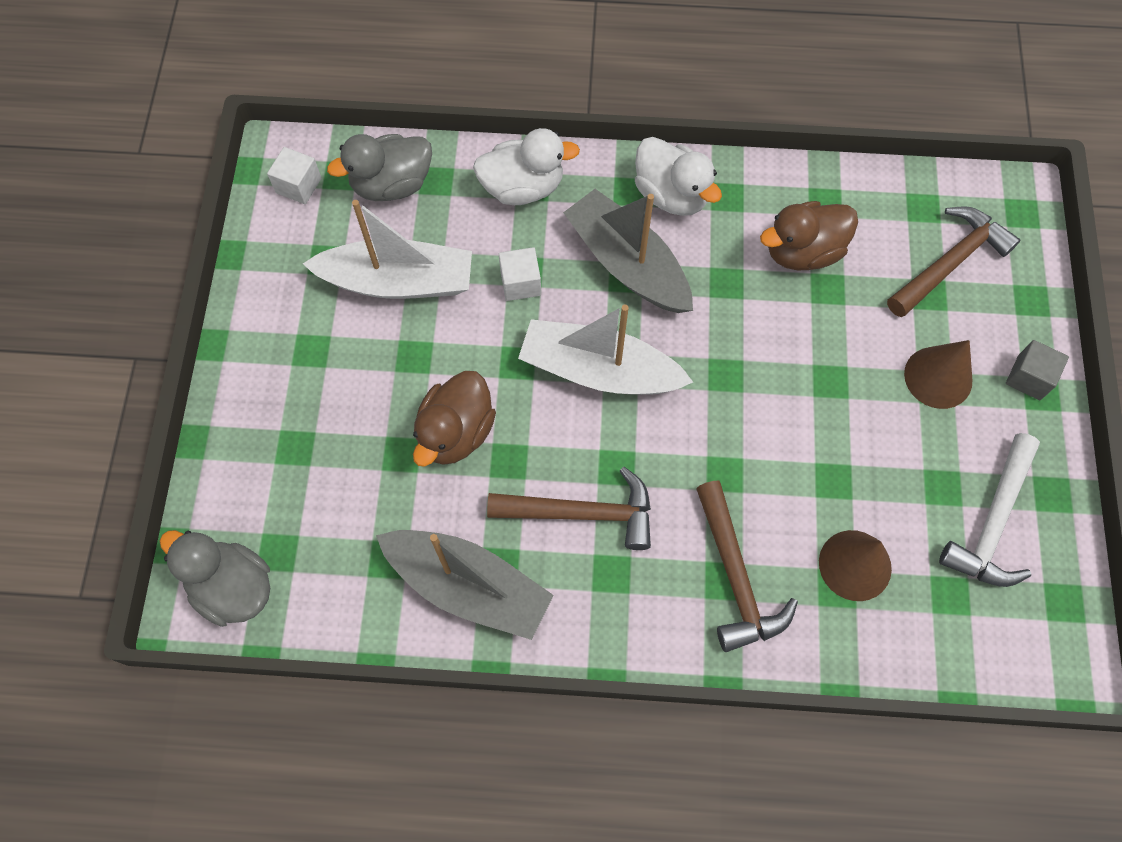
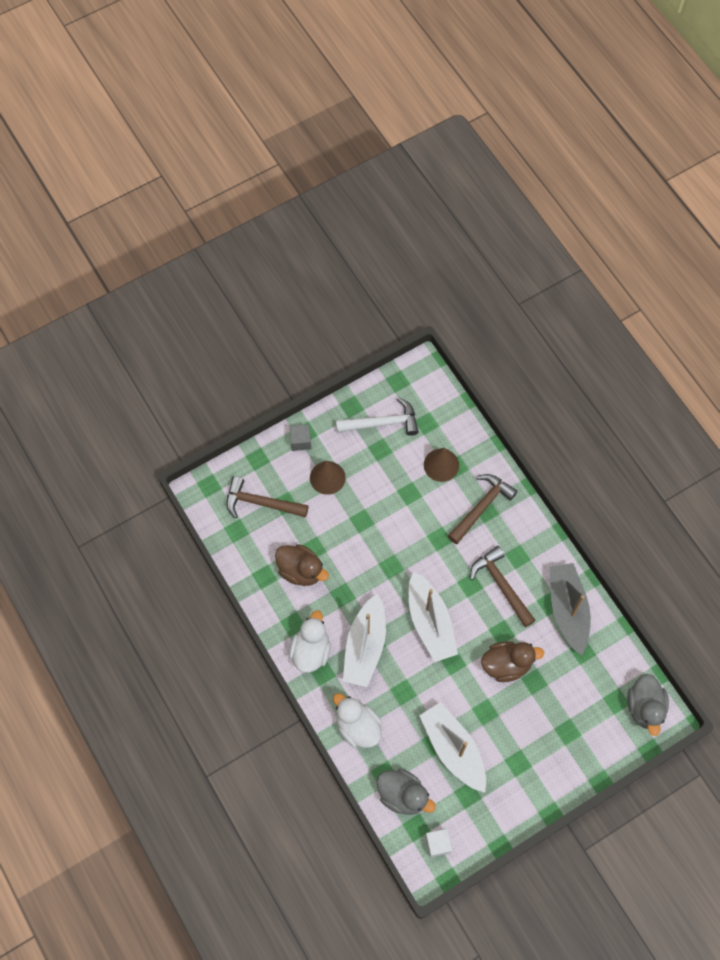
camera: 125 degrees left, 0 degrees up
white cube [499,247,541,301] -> none
grey boat [563,189,693,313] -> white boat [343,593,386,687]

